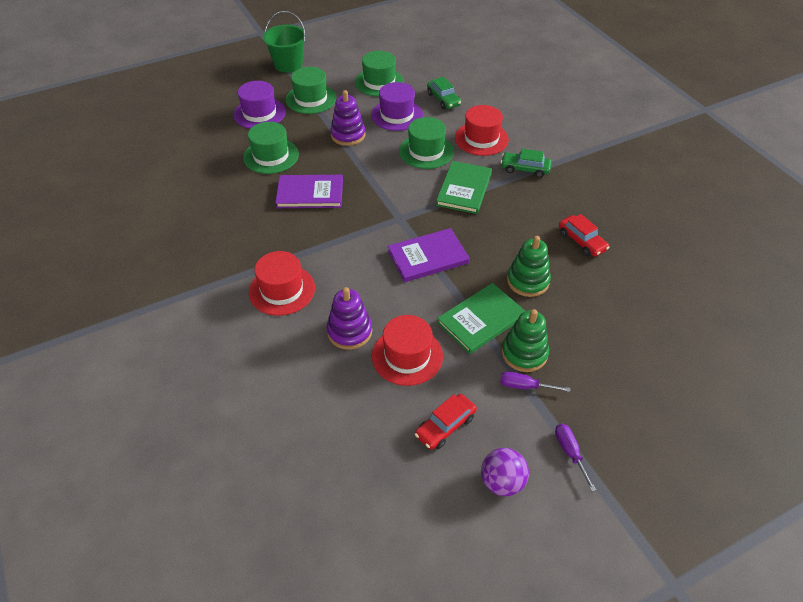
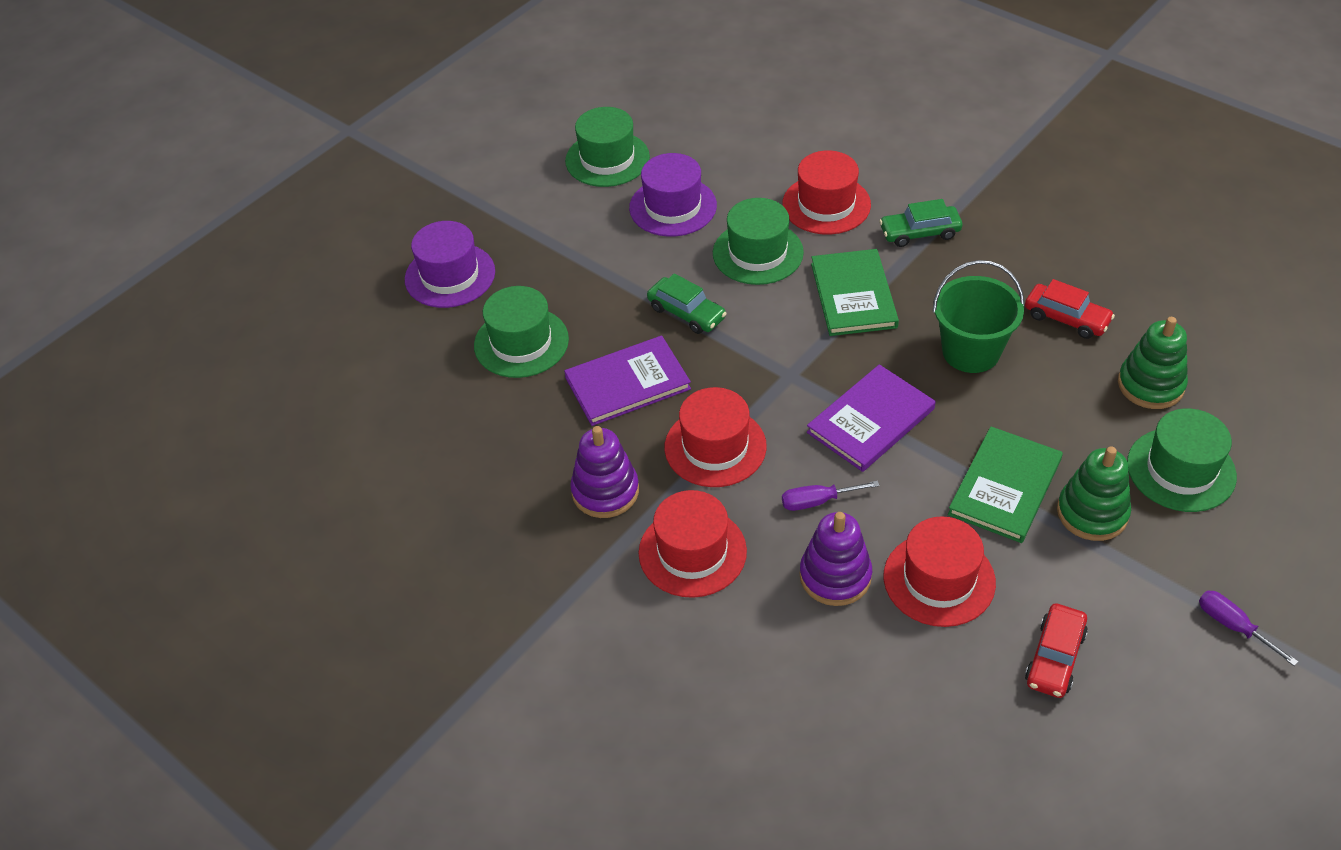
camera: 20 degrees left, 0 degrees up
green bucket [263,11,306,73] -> green bucket moved to [932,260,1025,373]
green hat [286,67,336,114] -> green hat moved to [1127,408,1237,512]
purple stacking toy [330,90,366,146] -> purple stacking toy moved to [570,426,639,518]
green car [427,76,461,109] -> green car moved to [647,273,727,334]
purple ball [481,448,529,496] -> none
purple screwdriver [500,372,570,392] -> purple screwdriver moved to [782,481,879,511]
green stacking toy [507,236,551,297] -> green stacking toy moved to [1118,317,1188,409]
none -> red hat [664,387,767,487]

